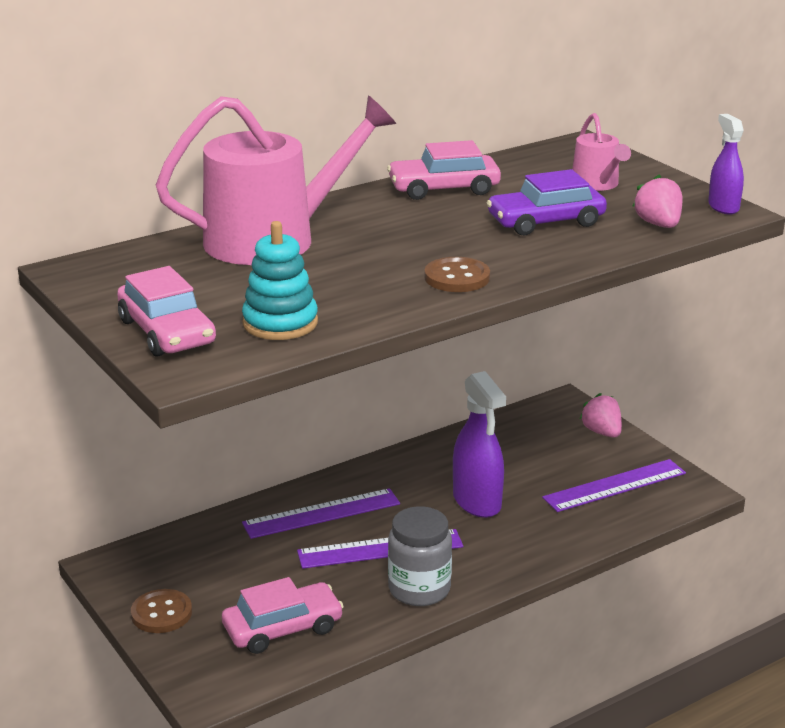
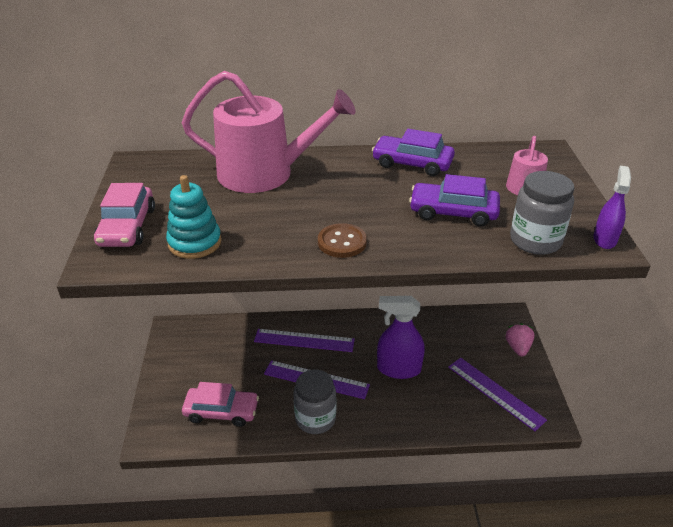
camera: 30 degrees right, 10 degrees up
brown button [131,589,192,633] -> none
pink car [387,140,501,200] -> purple car [372,129,455,176]
purple spray bottle [453,371,506,518] -> purple spray bottle turned 90 degrees clockwise [377,296,425,379]
purple ruler [542,459,686,512] -> purple ruler turned 45 degrees clockwise [448,358,547,431]
pink strawberry [632,174,682,228] -> grey jar [510,171,574,255]

